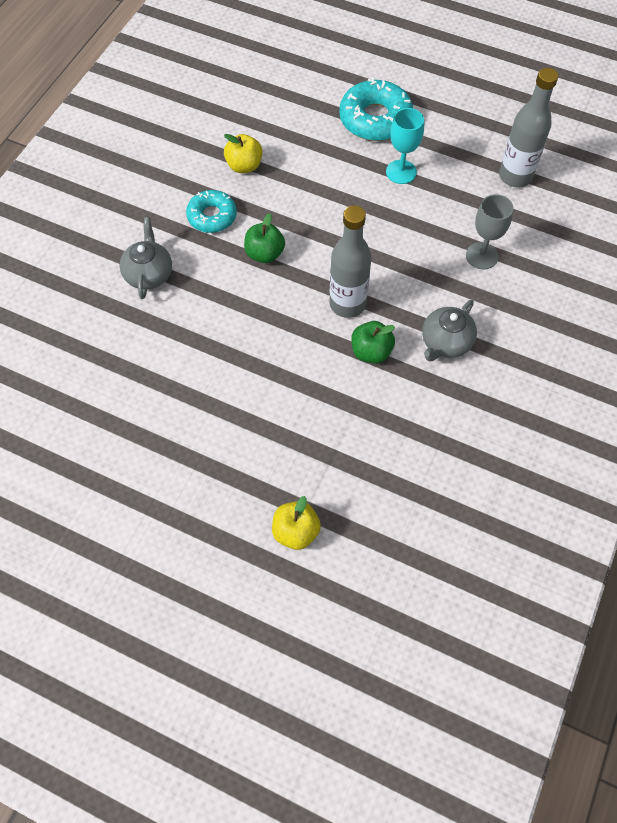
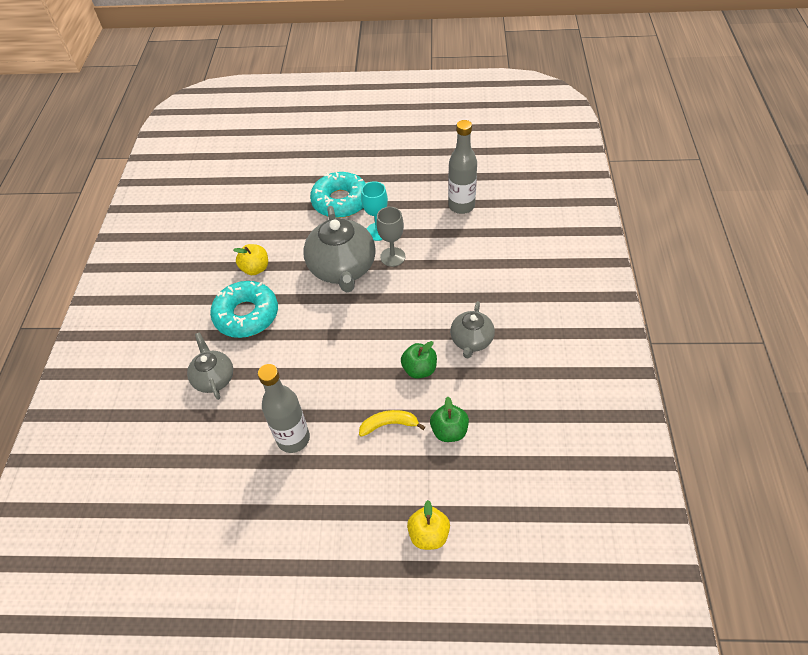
camera: 20 degrees left, 10 degrees down
turquoise donut [186,190,237,233] -> turquoise donut [210,281,278,338], size x1.57
green apple [244,213,285,263] -> green apple moved to [430,397,469,442]
grey bottle [329,206,371,318] -> grey bottle moved to [258,364,310,453]
grey goblet [466,194,513,269] -> grey goblet moved to [376,207,406,267]
none -> grey teapot [303,206,376,292]
none -> yellow banana [359,410,425,437]

